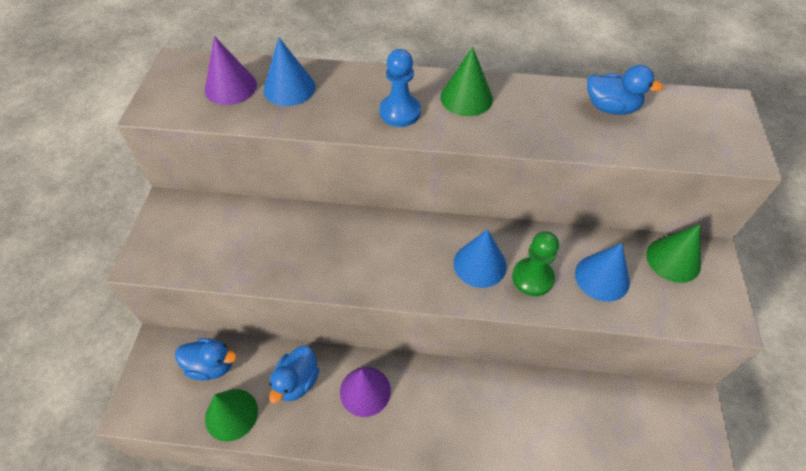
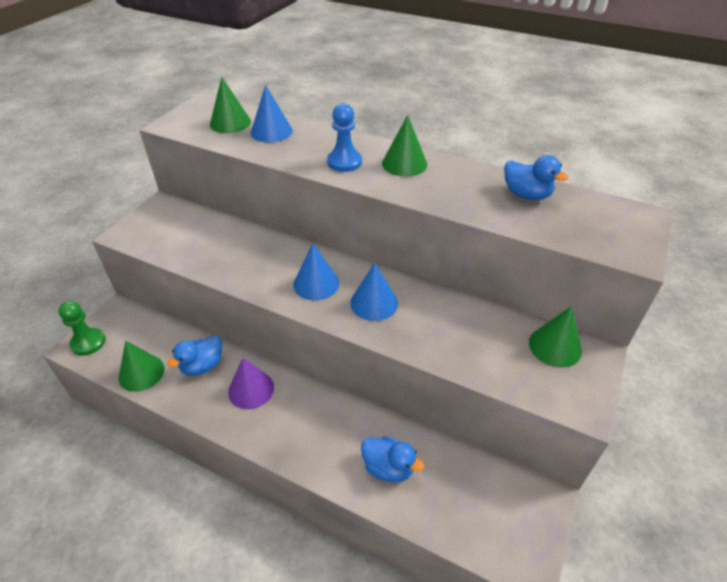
camera: 20 degrees right, 10 degrees down
blue duck [175,338,237,381] -> blue duck moved to [361,436,424,483]
purple cone [205,36,257,105] -> green cone [210,77,251,133]
green pawn [512,231,559,296] -> green pawn moved to [58,301,105,356]
blue cone [575,243,630,302] -> blue cone moved to [293,244,339,300]

